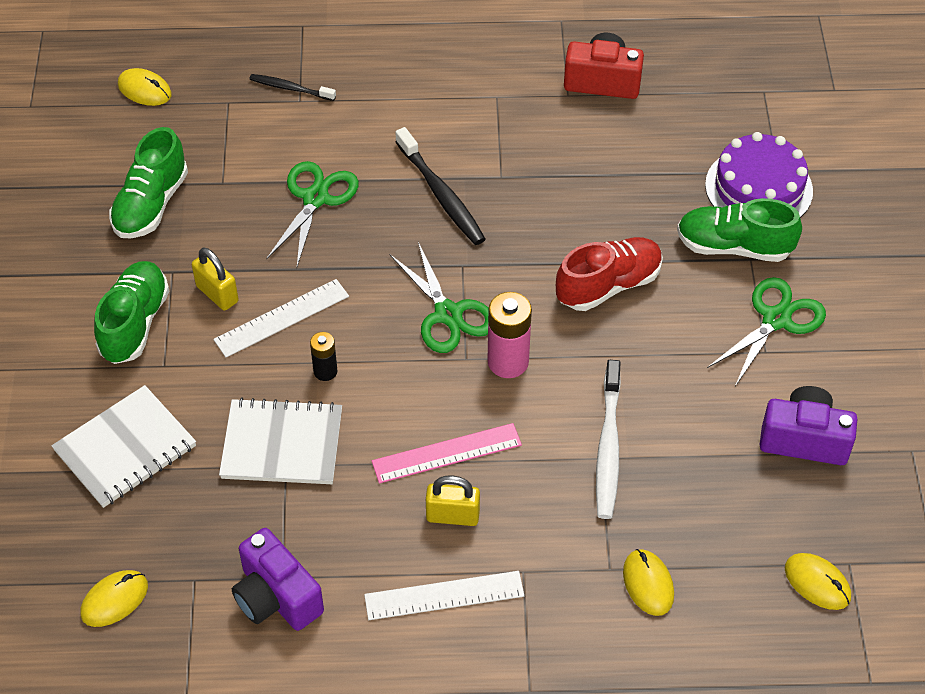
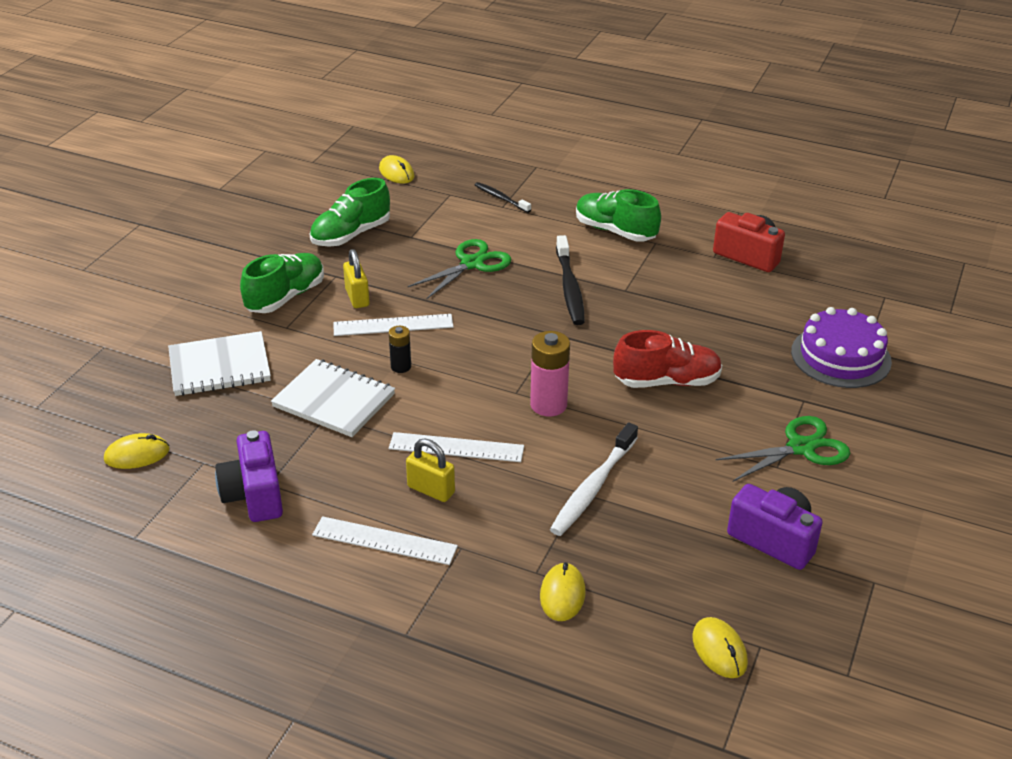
camera: 25 degrees right, 15 degrees down
pink ruler [372,423,522,483] -> white ruler [389,432,524,462]
green scissors [389,242,489,353] -> none
green shoe [677,198,802,262] -> green shoe moved to [576,189,661,242]

